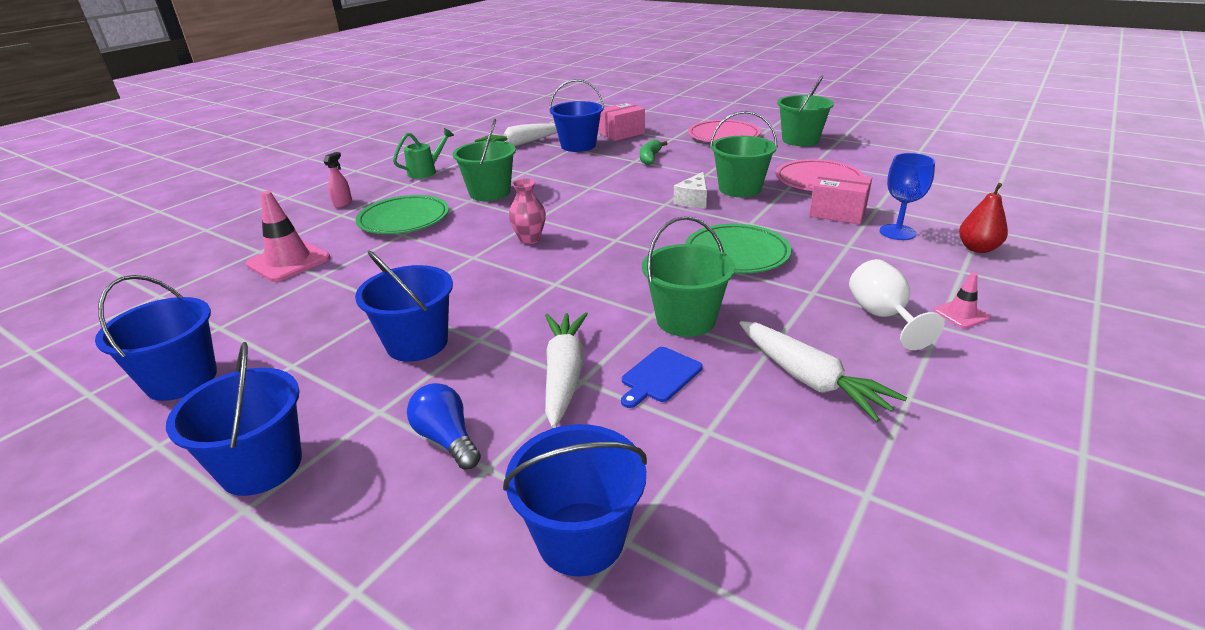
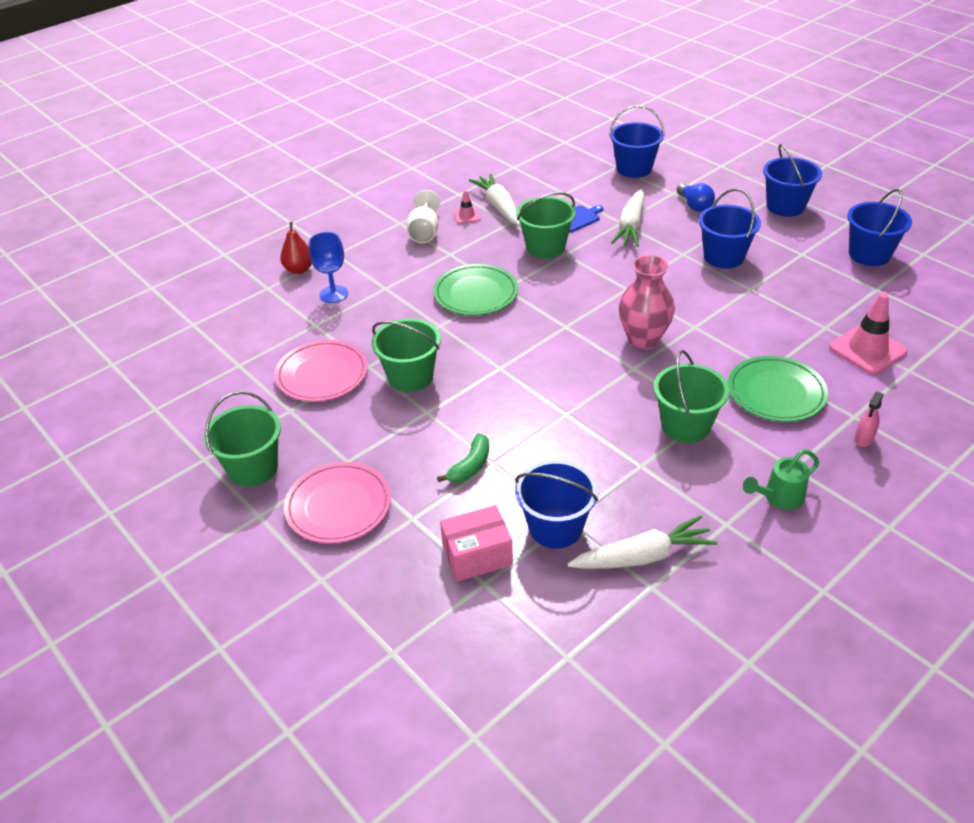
camera: 165 degrees left, 10 degrees up
pink vase [509,178,546,244] -> pink vase [619,255,675,349], size x1.61
white cheese [673,172,707,208] -> none
pink box [809,171,872,224] -> none
pink traffic cone [934,273,991,328] -> pink traffic cone moved to [454,190,481,224]

